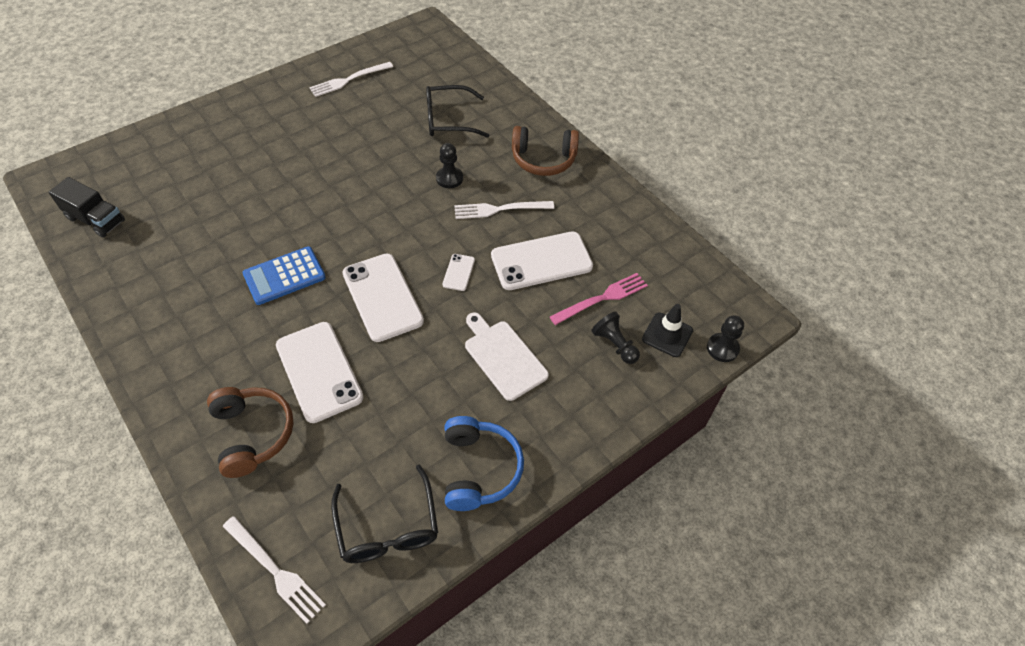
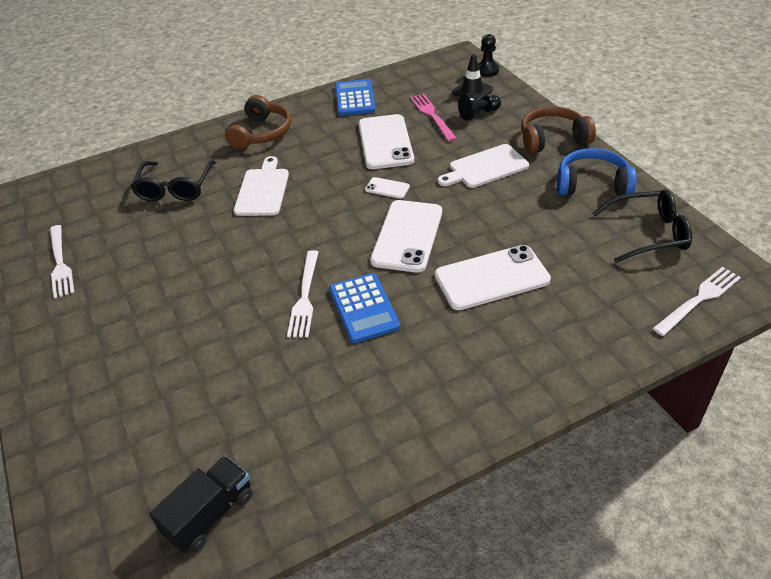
camera: 75 degrees left, 10 degrees down
brown headphones [207,387,294,478] -> brown headphones moved to [521,106,596,154]
white phone [343,253,424,342] -> white phone turned 60 degrees counterclockwise [370,200,442,273]
black pawn [436,143,463,188] -> white cutting board [234,156,289,216]
white fork [454,201,554,219] -> white fork moved to [287,250,319,338]
none -> blue calculator [335,79,376,116]

